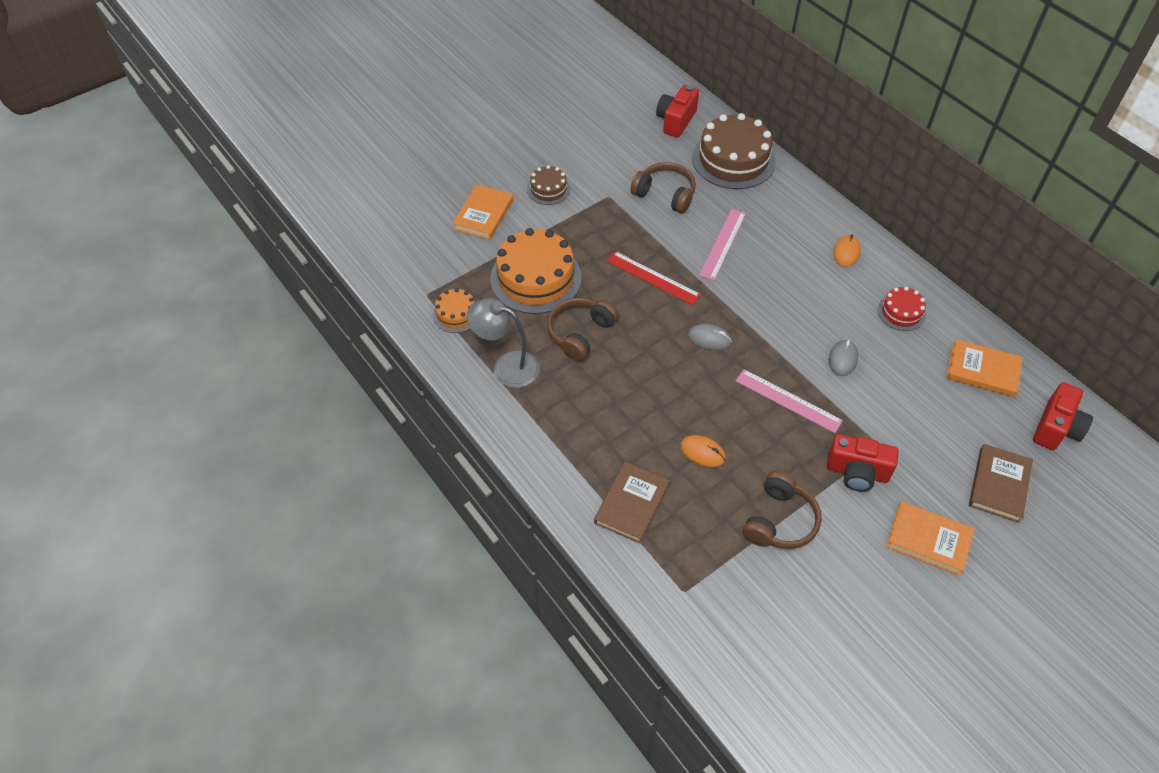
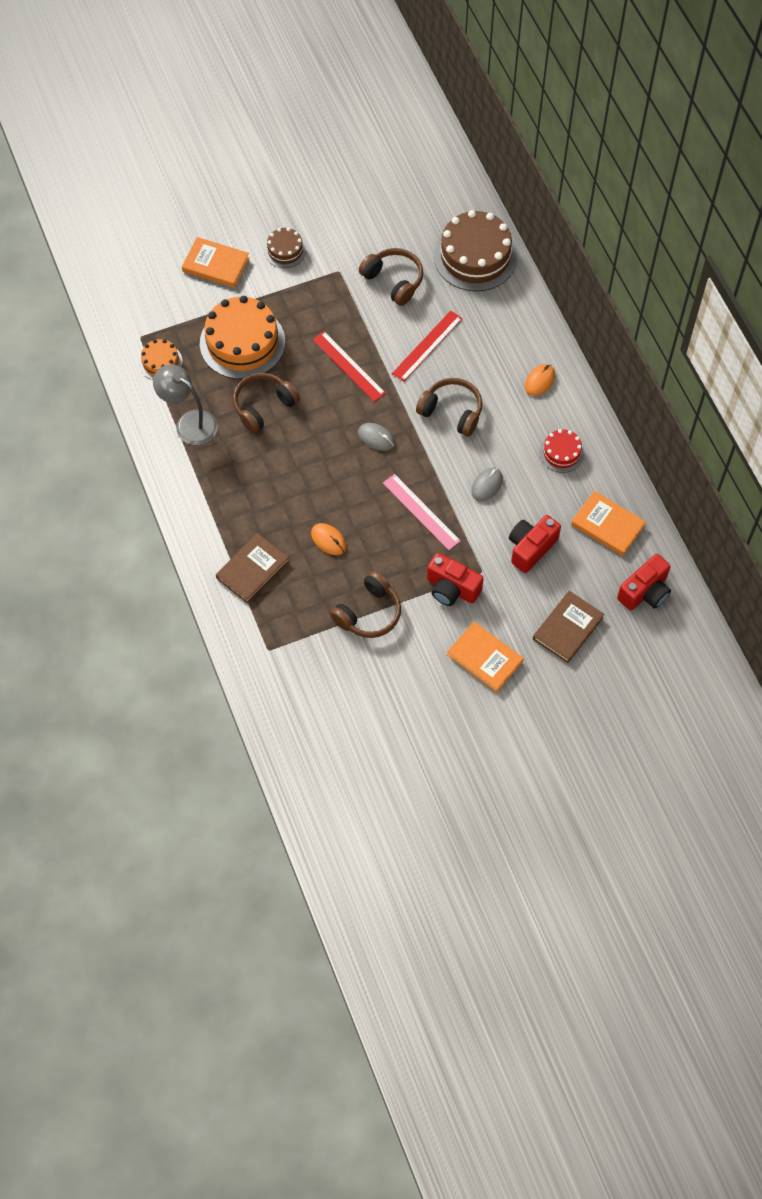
camera: 15 degrees right, 10 degrees up
orange book [452,184,513,240] -> orange book turned 75 degrees clockwise [182,237,249,288]
red camera [656,85,699,138] -> red camera moved to [509,515,561,573]
pink ruler [699,209,746,280] -> red ruler [392,311,463,382]
none -> brown headphones [416,378,482,437]

